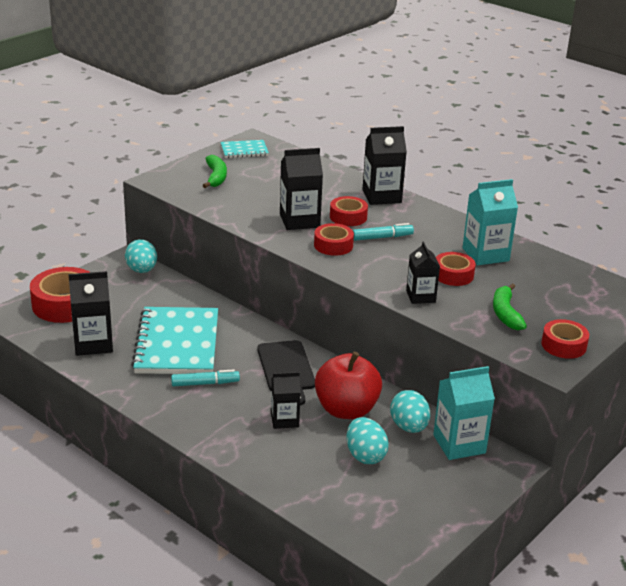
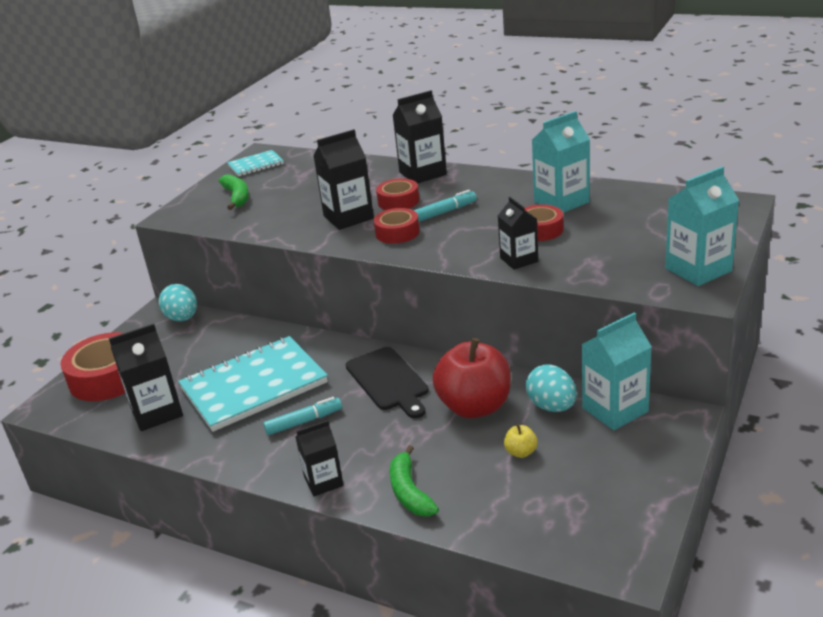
camera: 10 degrees left, 0 degrees up
turquoise notebook [131,307,218,374] -> turquoise notebook turned 75 degrees clockwise [178,336,328,432]
black carton [271,372,301,429] -> black carton moved to [296,420,344,496]
turquoise egg [347,417,389,464] -> yellow apple [504,424,538,458]
green banana [493,283,527,330] -> green banana moved to [390,445,439,516]
red tape [542,319,589,359] -> turquoise carton [665,166,739,286]

